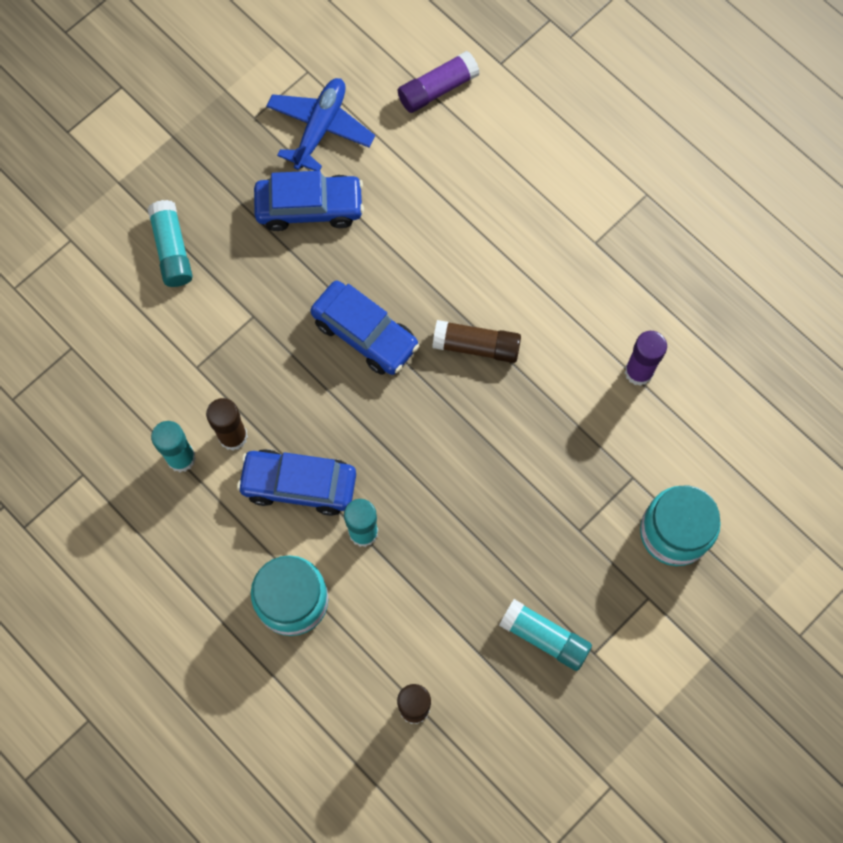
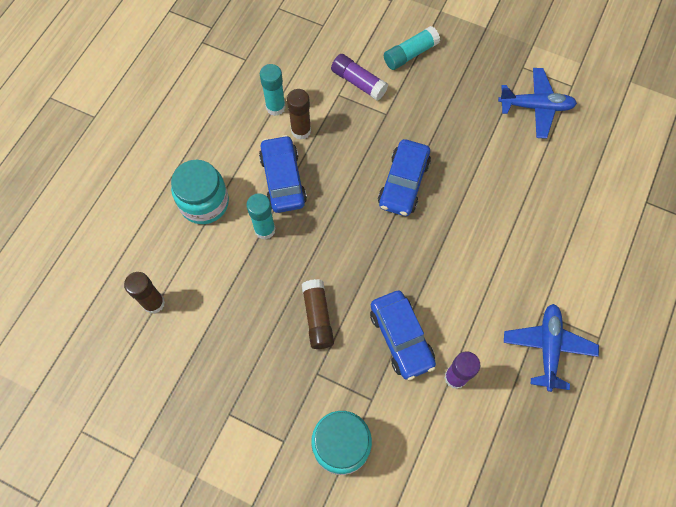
camera: 70 degrees right, 5 degrees down
blue car [254,171,364,231] -> blue car moved to [370,290,436,380]
purple glue stick [398,51,480,113] -> purple glue stick moved to [331,54,388,101]
brown glue stick [432,320,521,363] -> brown glue stick moved to [302,279,334,349]
turquoise glue stick [499,599,592,671] -> none
none -> blue plane [504,304,599,392]

